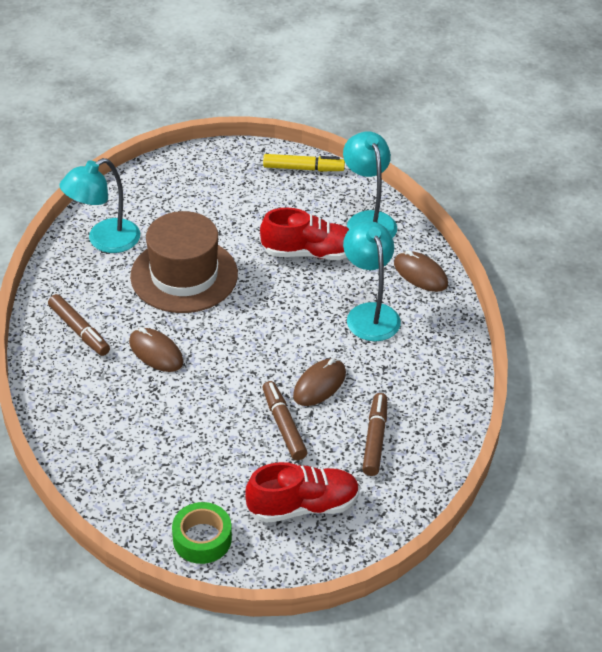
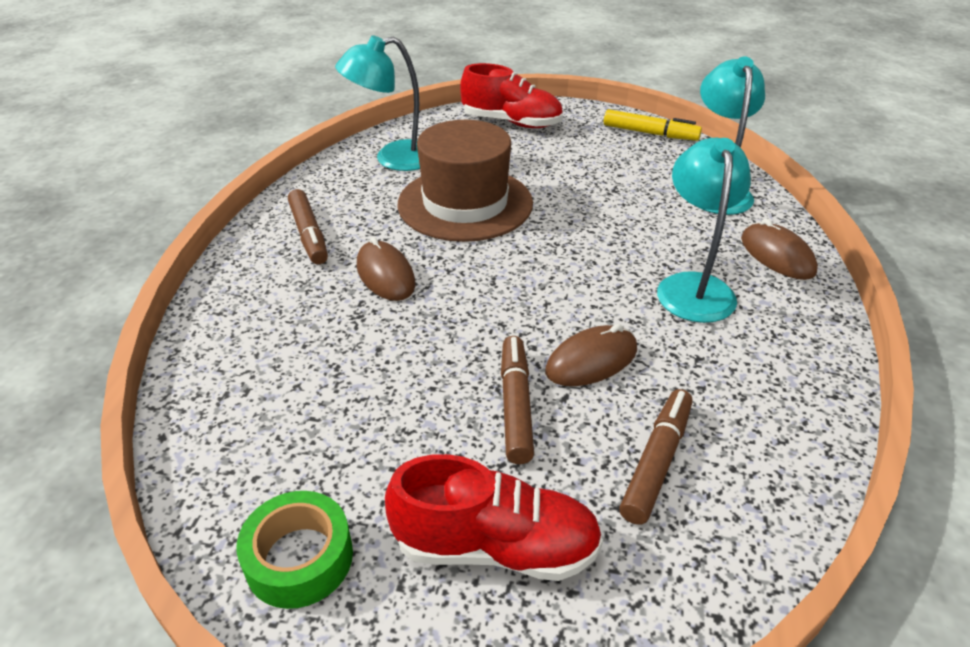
camera: 20 degrees right, 5 degrees down
red shoe [260,207,349,260] -> red shoe moved to [460,63,563,128]

